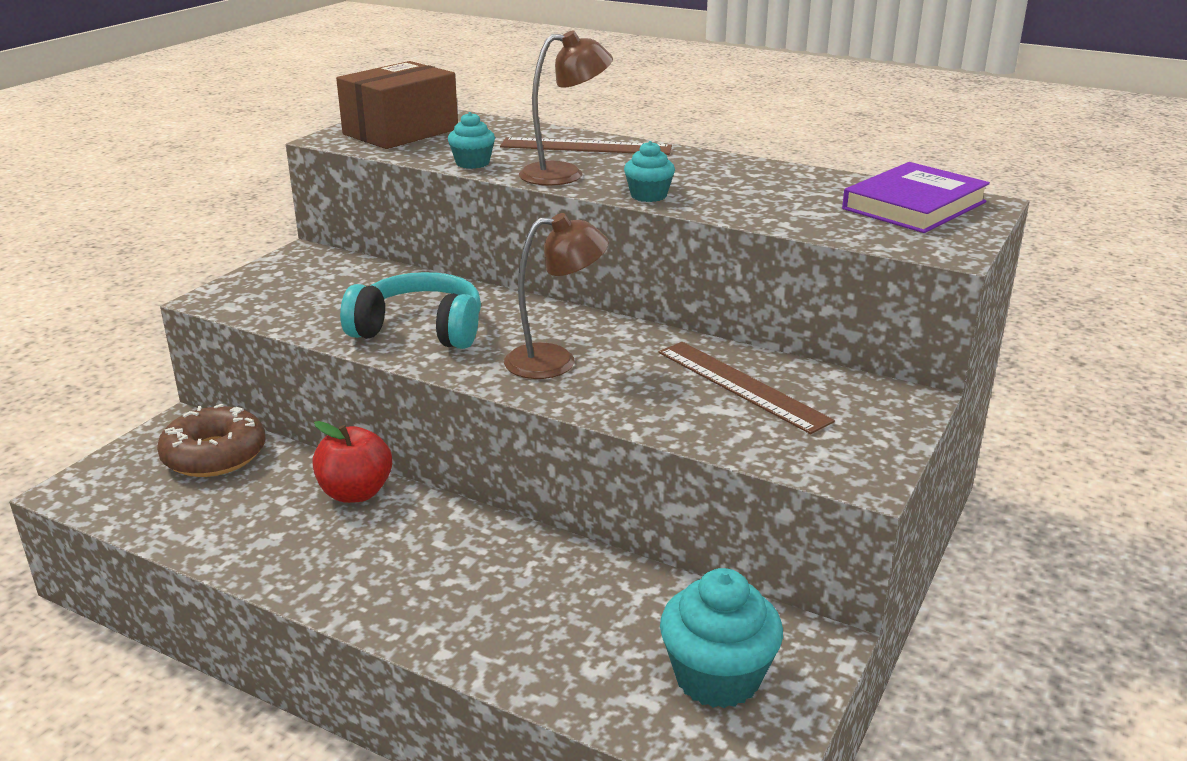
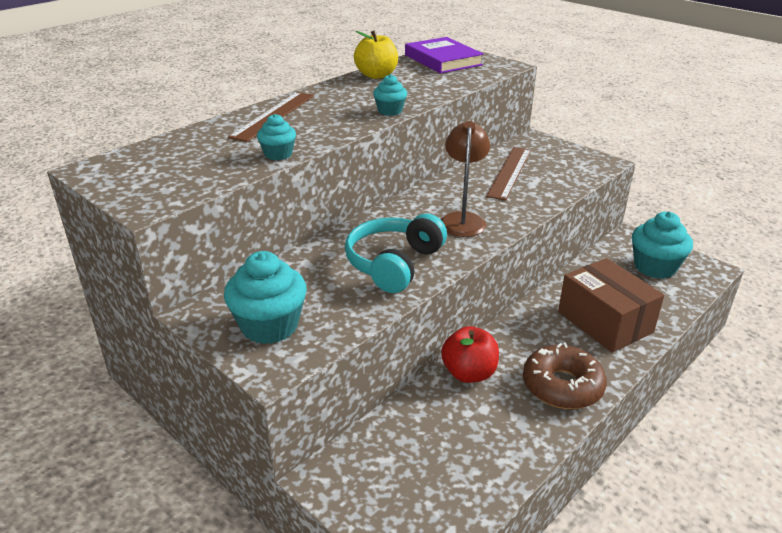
camera: 75 degrees left, 5 degrees up
brown donut [157,404,266,477] -> brown donut moved to [523,343,607,409]
brown box [336,61,458,149] -> brown box moved to [558,258,664,353]
brown lamp [519,30,613,186] -> none
brown ruler [659,342,835,434] -> brown ruler turned 45 degrees counterclockwise [486,147,531,200]
none -> turquoise cupcake [224,251,307,344]
none -> yellow apple [354,31,398,79]

